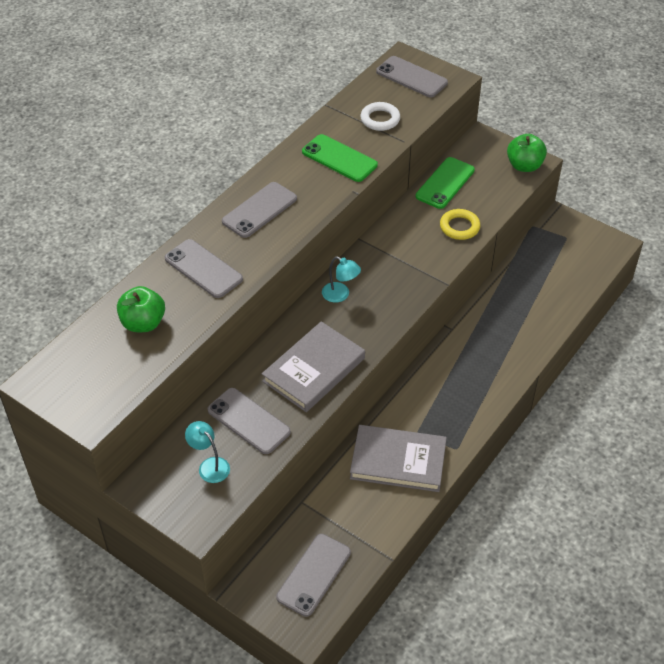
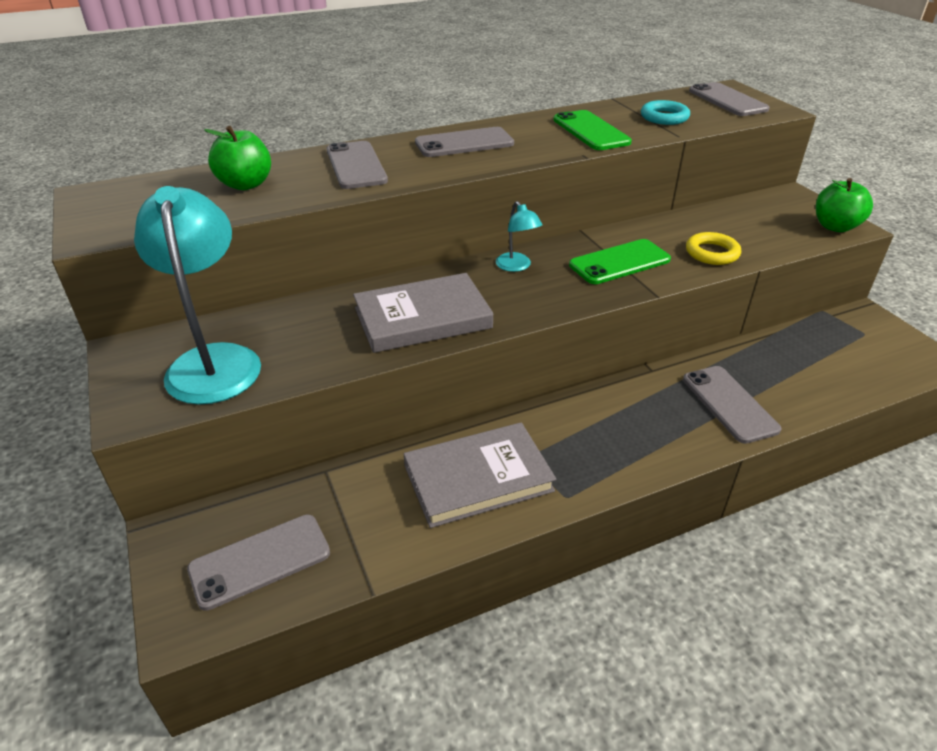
camera: 30 degrees right, 10 degrees down
turquoise lamp [185,421,230,483] -> turquoise lamp [134,186,261,405], size x2.16
grey phone [208,388,291,454] -> grey phone moved to [683,366,781,444]
grey book [350,425,447,492] -> grey book turned 60 degrees counterclockwise [404,422,556,528]
white ring [360,102,400,131] -> turquoise ring [641,100,690,125]
green phone [415,157,475,209] -> green phone moved to [569,239,671,284]

